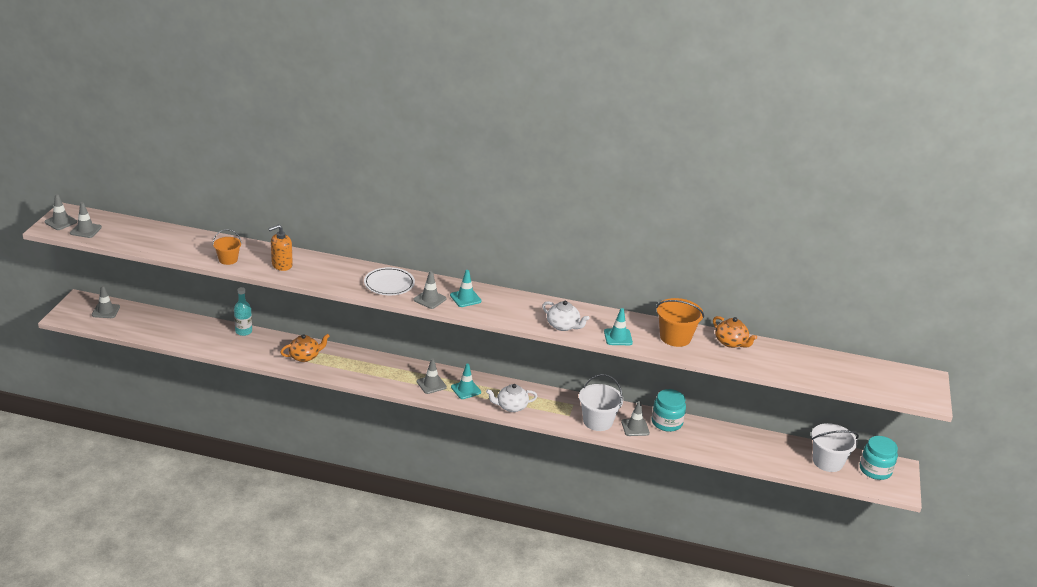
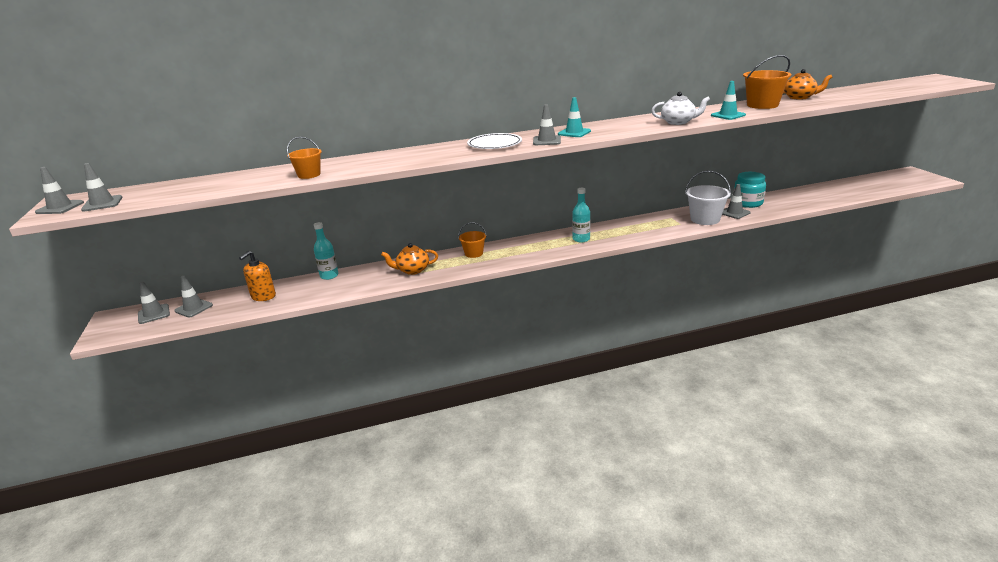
camera: 25 degrees left, 5 degrees down
orange soap dispenser [268,224,293,271] -> orange soap dispenser moved to [239,251,276,301]
orange teapot [280,334,330,362] -> orange teapot turned 135 degrees counterclockwise [381,243,438,275]
grey traffic cone [417,358,447,394] -> grey traffic cone moved to [174,276,213,317]
turquoise traffic cone [451,364,481,399] -> turquoise bottle [572,188,590,242]
white teapot [486,384,538,412] -> none
white bucket [811,423,859,472] -> none
turquoise jar [860,436,898,480] -> none
none -> orange bucket [458,222,487,258]

